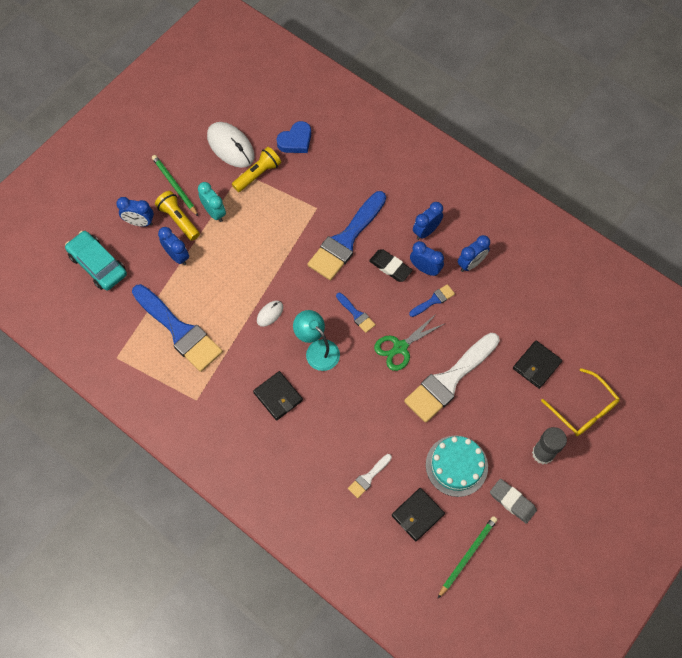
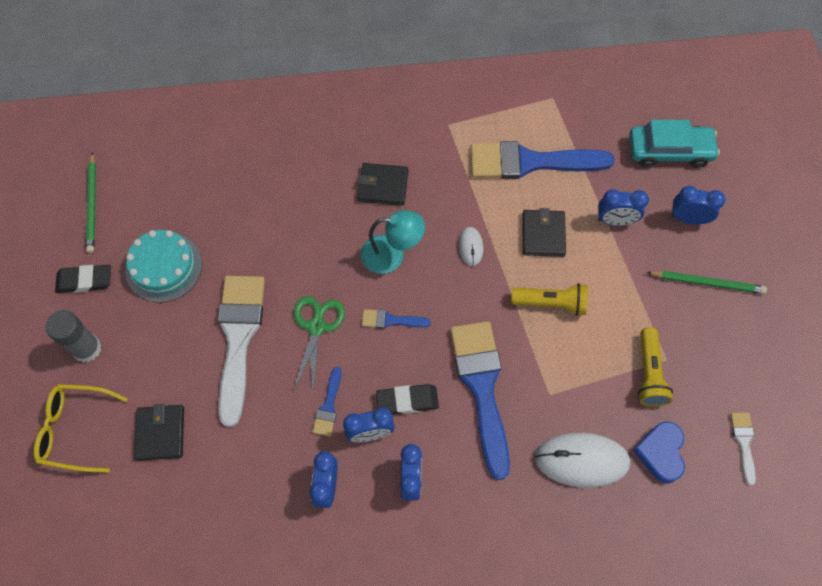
camera: 135 degrees right, 0 degrees up
blue clock [116,197,154,227] -> blue clock turned 45 degrees clockwise [671,186,726,224]
yellow flashlight [155,191,200,241] -> yellow flashlight moved to [511,283,588,316]
turquoise clock [198,182,226,222] -> none
white mouse [207,122,255,168] -> white mouse moved to [535,433,630,488]
white brush [348,454,392,498] -> white brush moved to [731,413,756,486]
black wallet [392,488,445,541] -> black wallet moved to [522,208,566,257]
grey eraser [490,479,537,524] -> black eraser [55,265,111,293]

